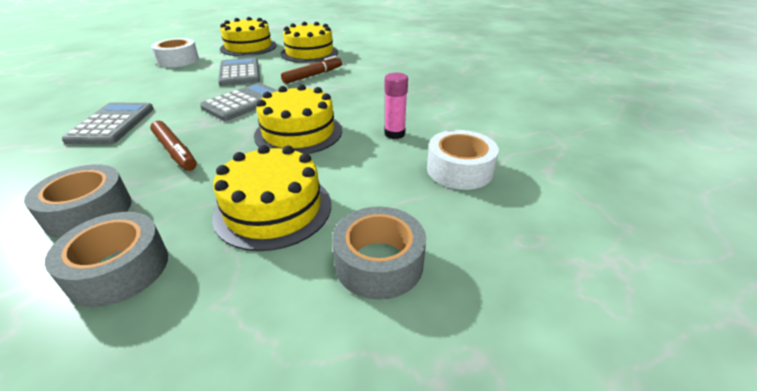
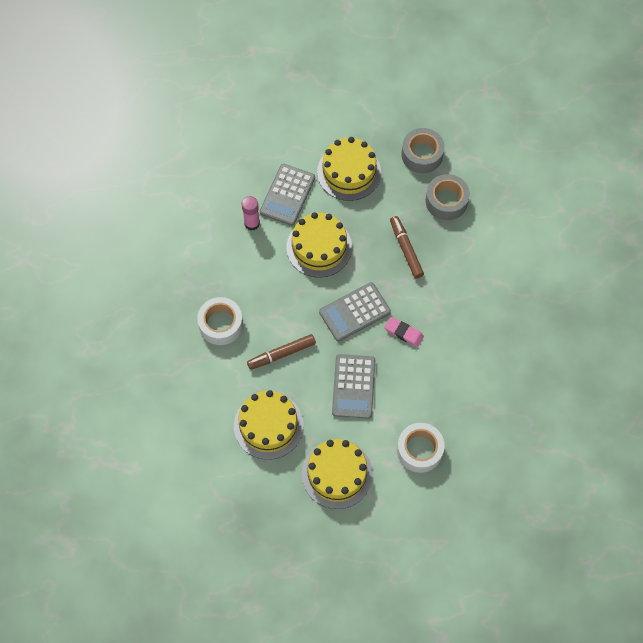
camera: 160 degrees left, 30 degrees up
grey calculator [62,102,154,145] -> grey calculator moved to [260,164,315,226]
grey tape [332,207,426,300] -> none
white tape [427,130,499,190] -> white tape moved to [197,297,243,345]
none -> pink eraser [384,317,424,347]

